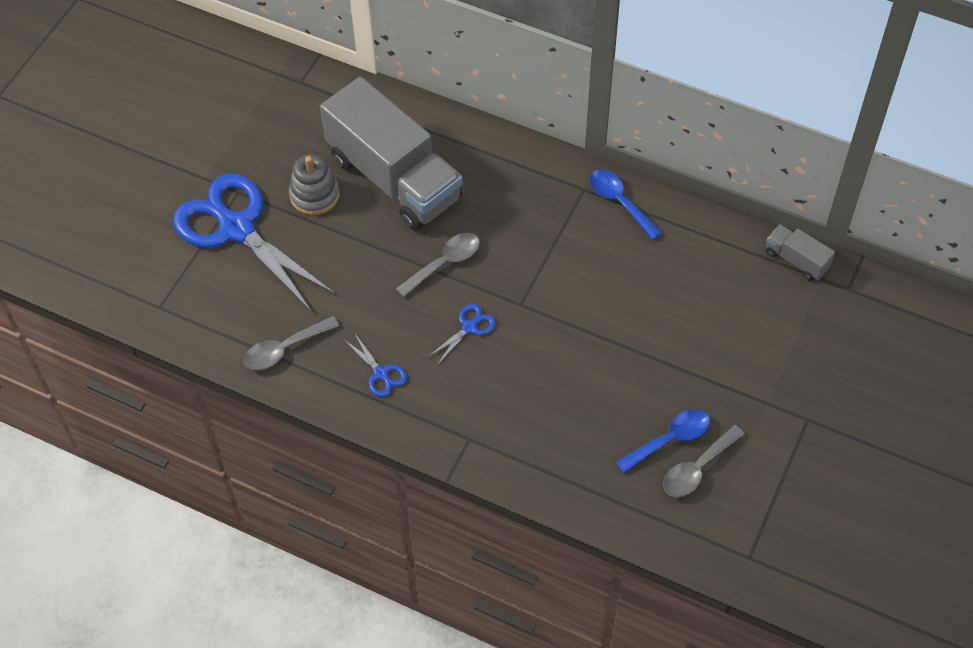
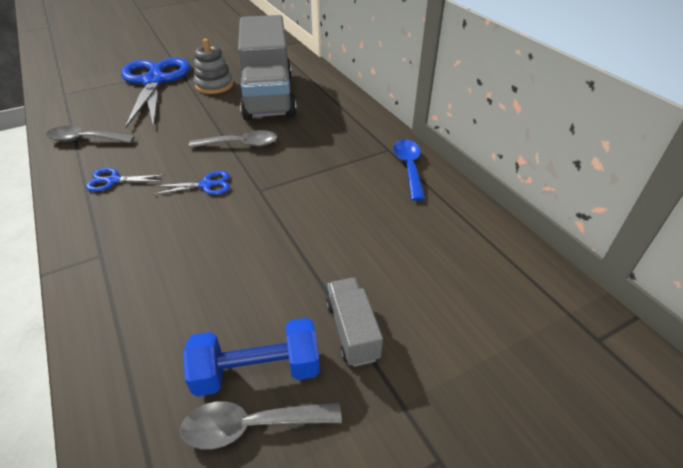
camera: 35 degrees right, 15 degrees down
blue scissors [345,332,407,397] -> blue scissors turned 90 degrees clockwise [86,168,165,192]
blue spoon [616,409,710,473] -> blue dumbbell [183,318,320,396]
grey truck [766,224,835,281] -> grey truck moved to [326,278,383,367]

